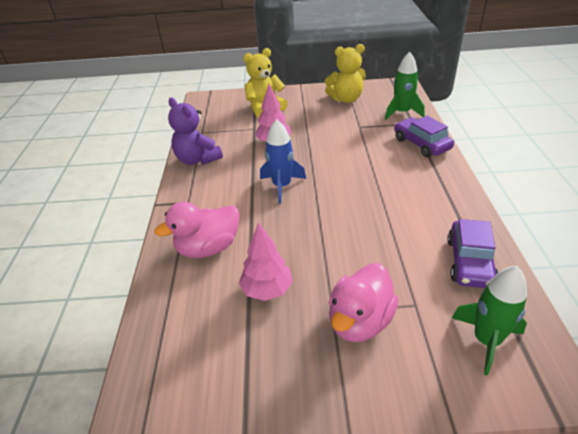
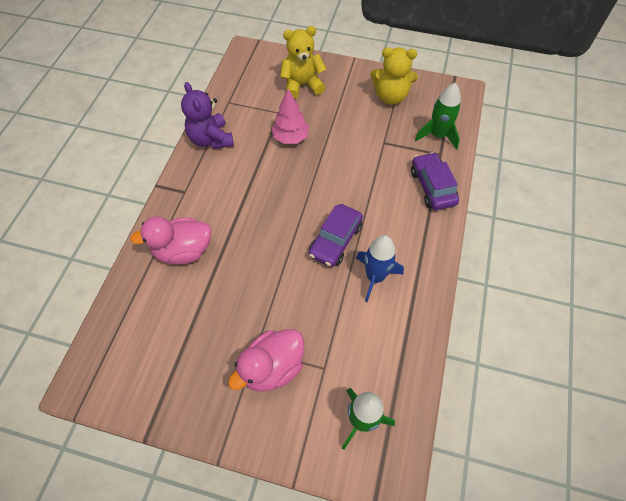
camera: 15 degrees right, 20 degrees up
pink tree [239,222,293,301] -> none
blue rocket [260,119,306,204] -> blue rocket moved to [356,235,404,302]
purple car [447,219,498,288] -> purple car moved to [309,204,363,267]

